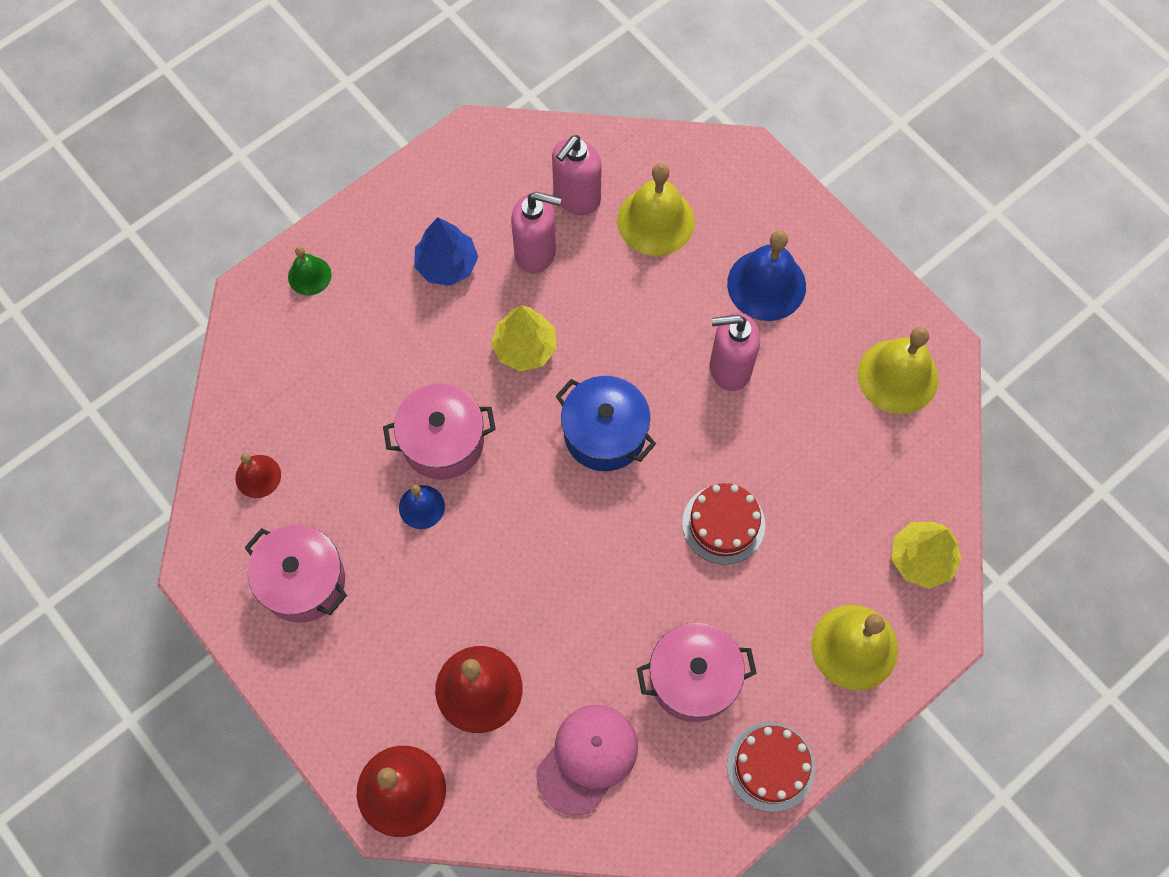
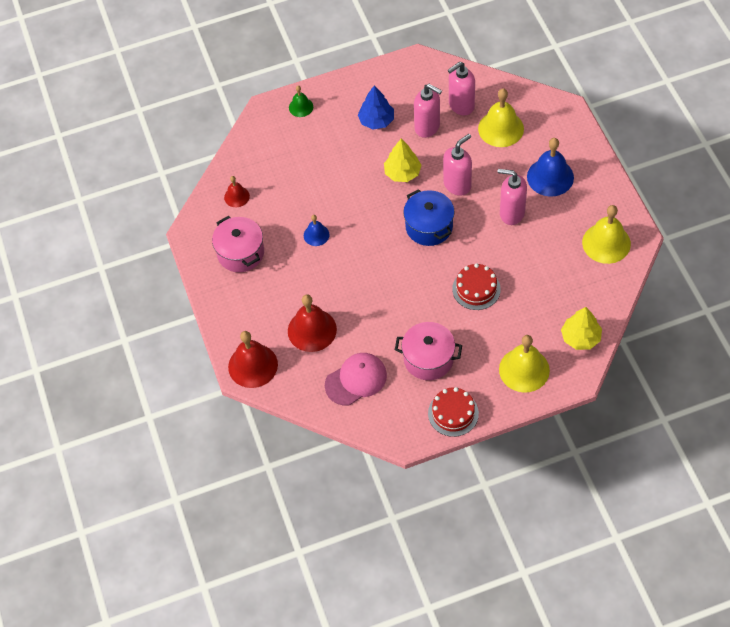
camera: 25 degrees right, 10 degrees down
pink pot [383,384,496,480] -> none
none -> pink soap dispenser [443,134,472,196]

